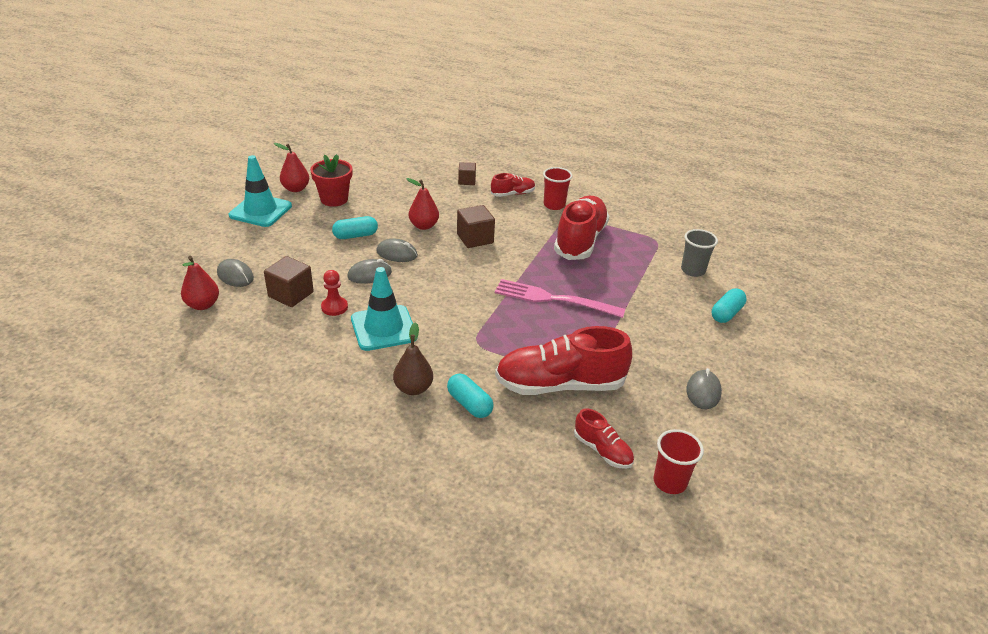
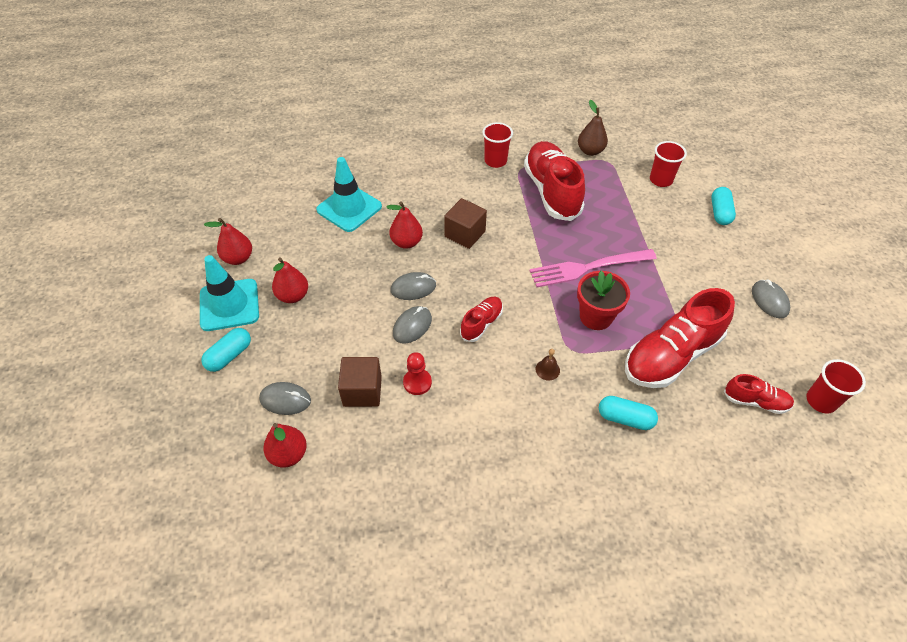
camera: 30 degrees left, 15 degrees up
red flower pot [310,154,352,207] -> red flower pot moved to [577,271,630,330]
turquoise capsule [332,216,378,239] -> turquoise capsule moved to [201,328,251,372]
turquoise traffic cone [351,267,417,351] -> turquoise traffic cone moved to [316,157,382,232]
brown pear [393,322,433,395] -> brown pear moved to [578,100,608,156]
brown cube [458,162,476,185] -> none
red shoe [491,173,535,197] -> red shoe moved to [460,297,503,342]
grey cup [681,229,718,277] -> red cup [650,141,687,187]
none -> red pear [272,257,308,303]
none -> brown bell [536,349,560,381]

